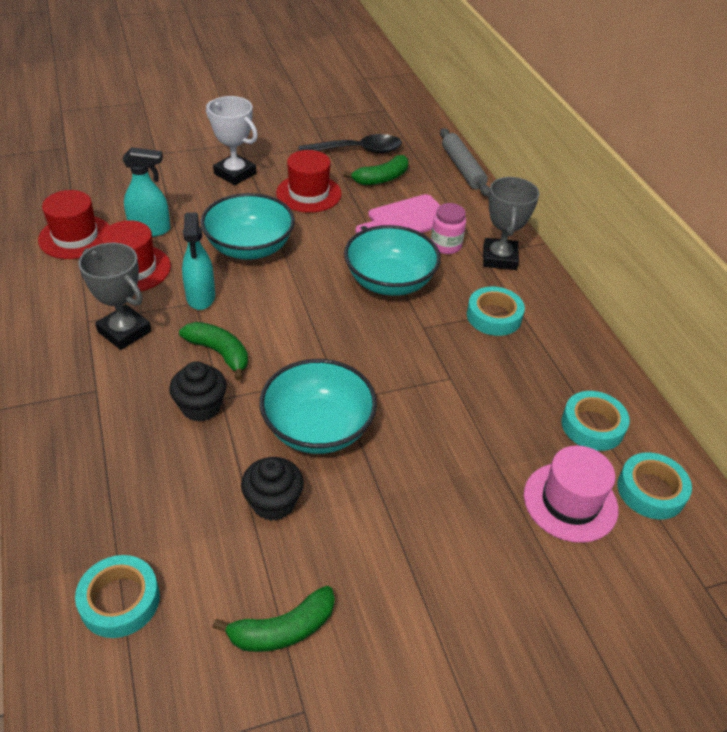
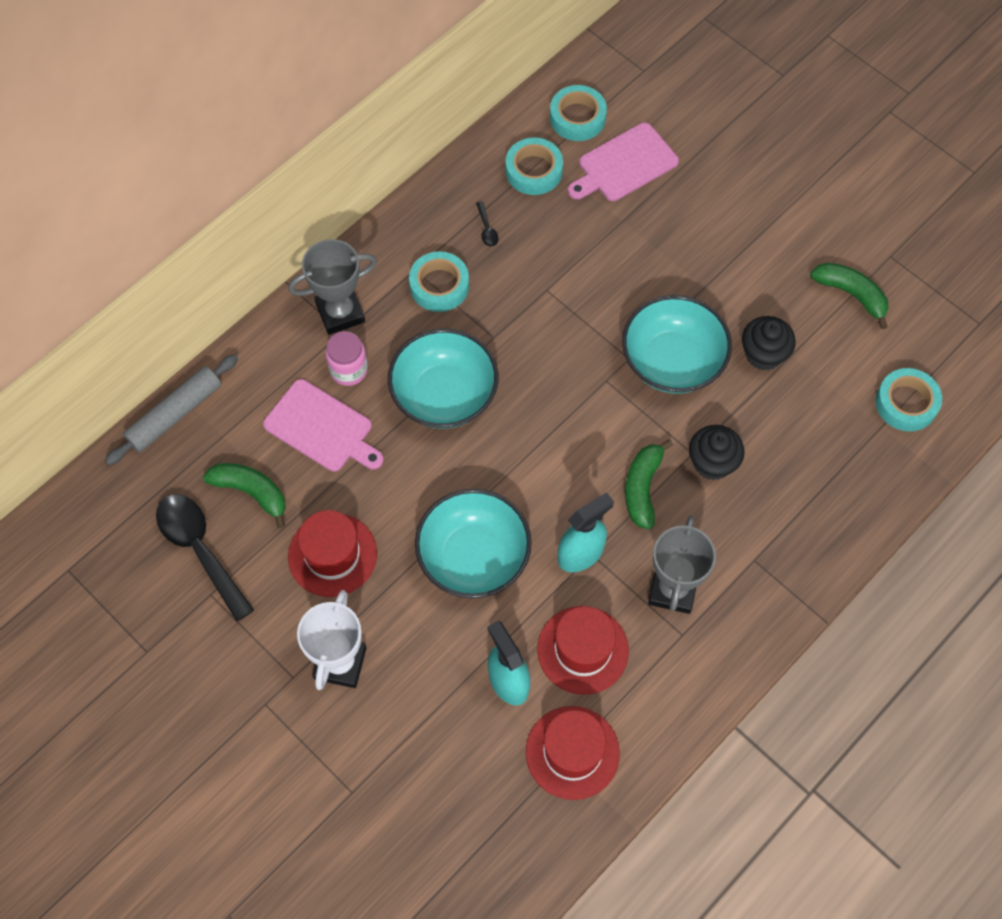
camera: 115 degrees left, 20 degrees up
pink hat [524,445,618,543] -> pink cutting board [568,122,679,201]
none -> black spoon [476,201,498,247]

